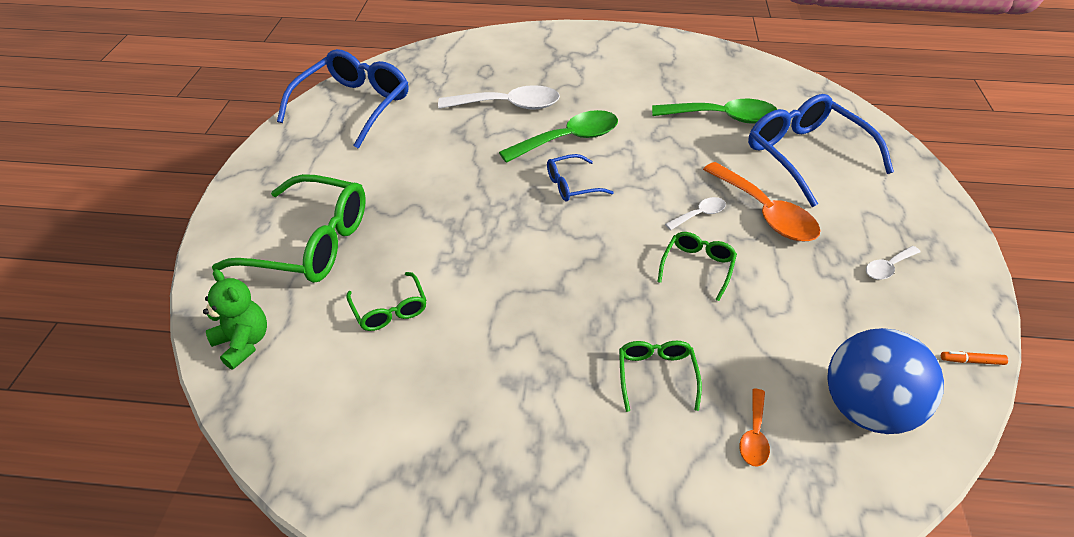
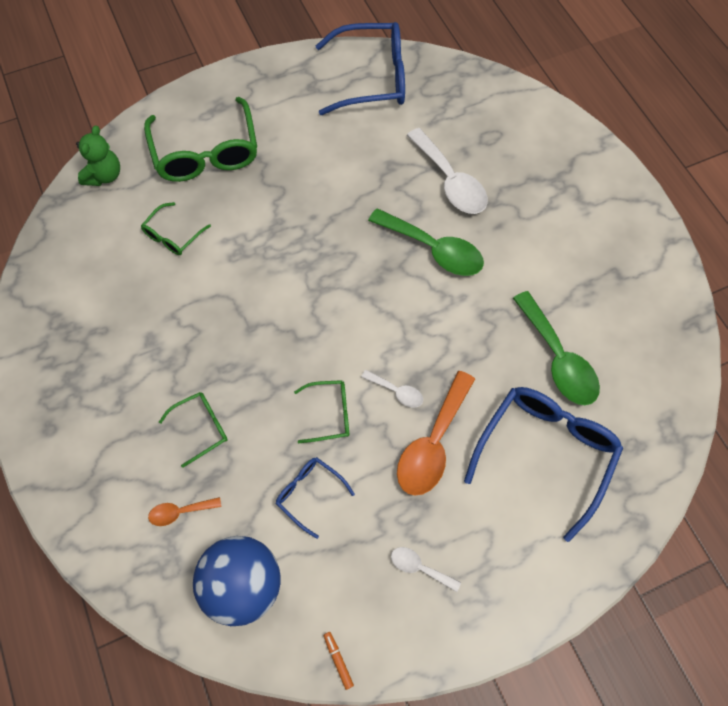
camera: 60 degrees right, 20 degrees up
blue glasses [547,154,614,201] -> blue glasses moved to [276,457,355,539]

